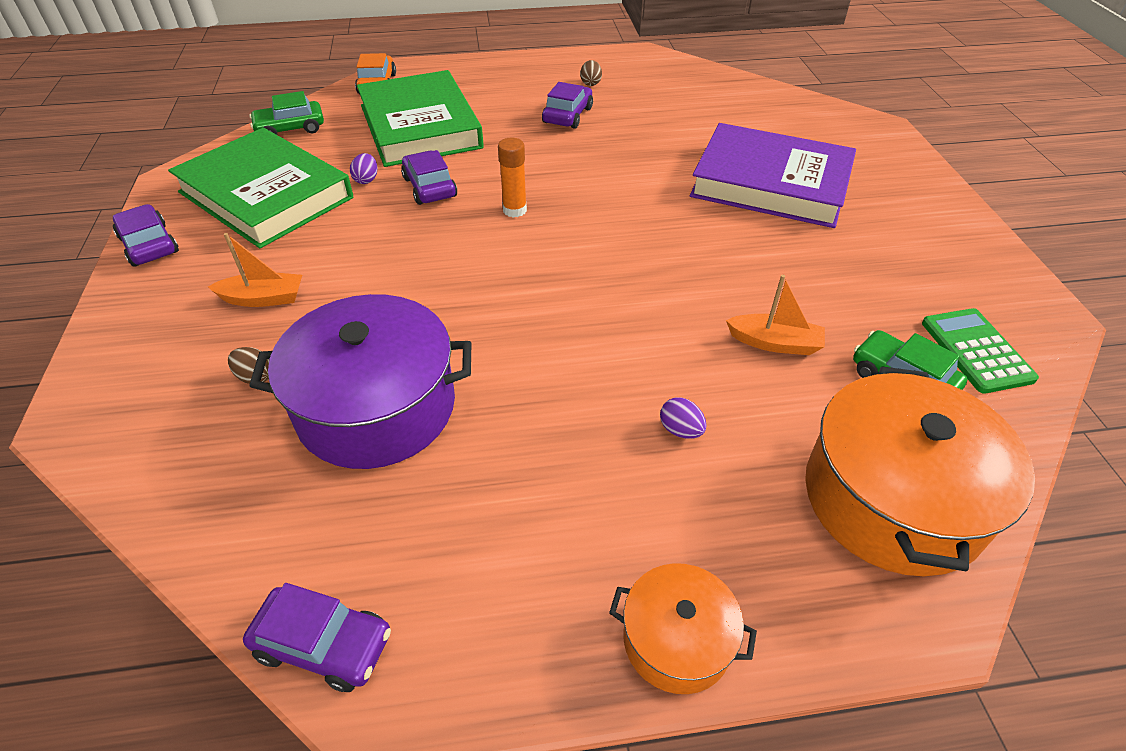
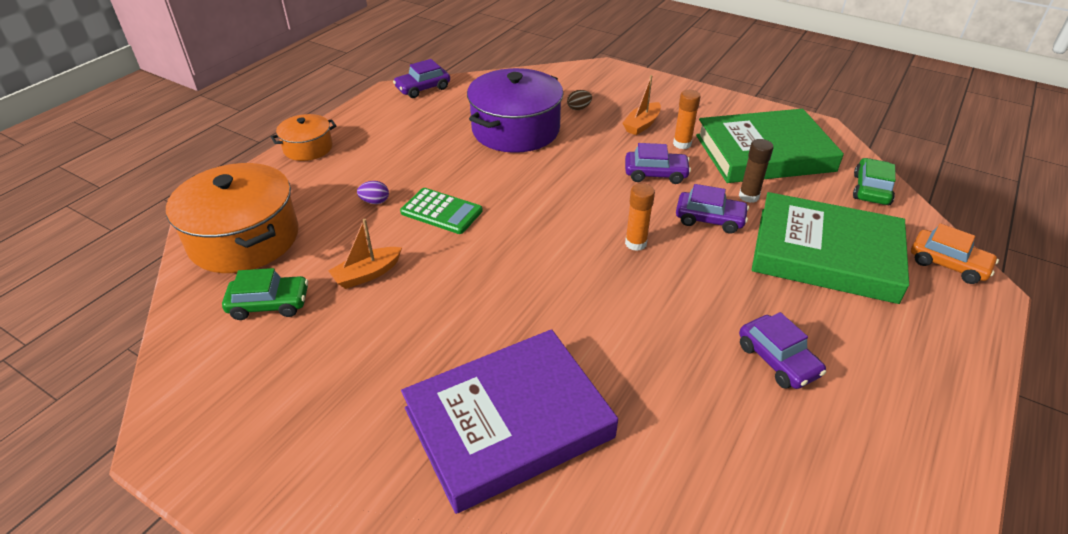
camera: 130 degrees right, 5 degrees down
purple car [113,204,179,267] -> purple car moved to [625,143,691,184]
purple egg [350,153,378,184] -> brown glue stick [739,139,774,203]
brown egg [580,60,602,86] -> none
green calculator [922,308,1039,394] -> green calculator moved to [400,188,483,234]
none -> orange glue stick [673,90,701,149]

